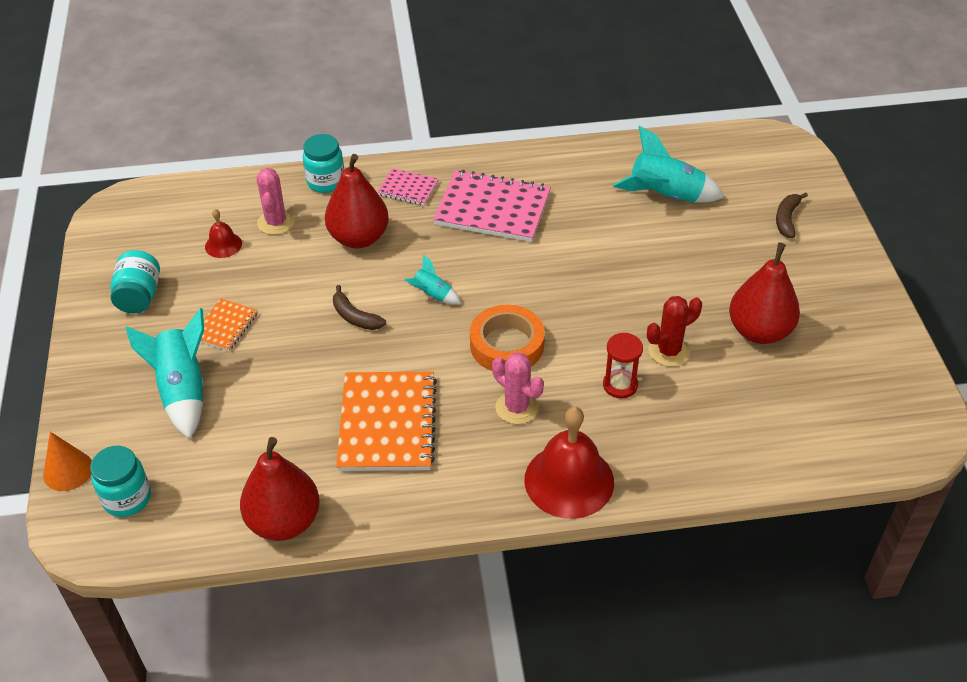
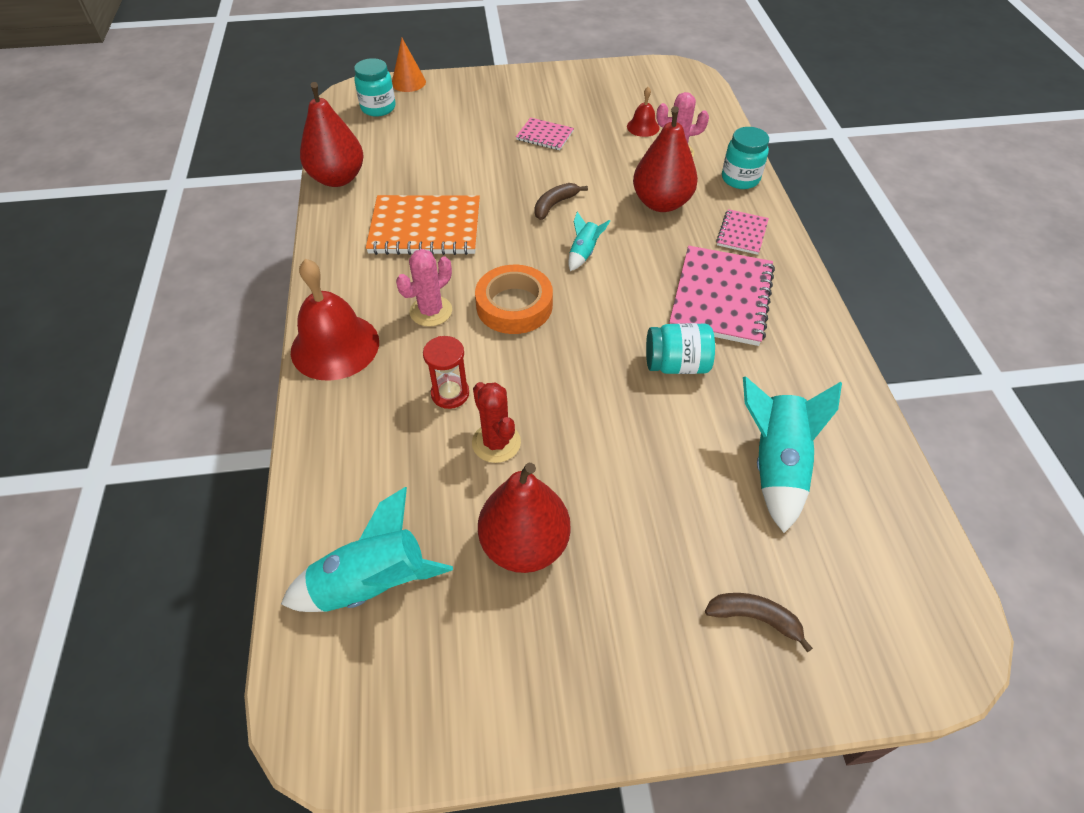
camera: 90 degrees right, 5 degrees up
turquoise jar [110,250,160,313] -> turquoise jar moved to [646,323,715,374]
turquoise rocket [125,308,204,439] -> turquoise rocket moved to [281,487,453,612]
orange notebook [201,299,258,351] -> pink notebook [516,118,574,150]

